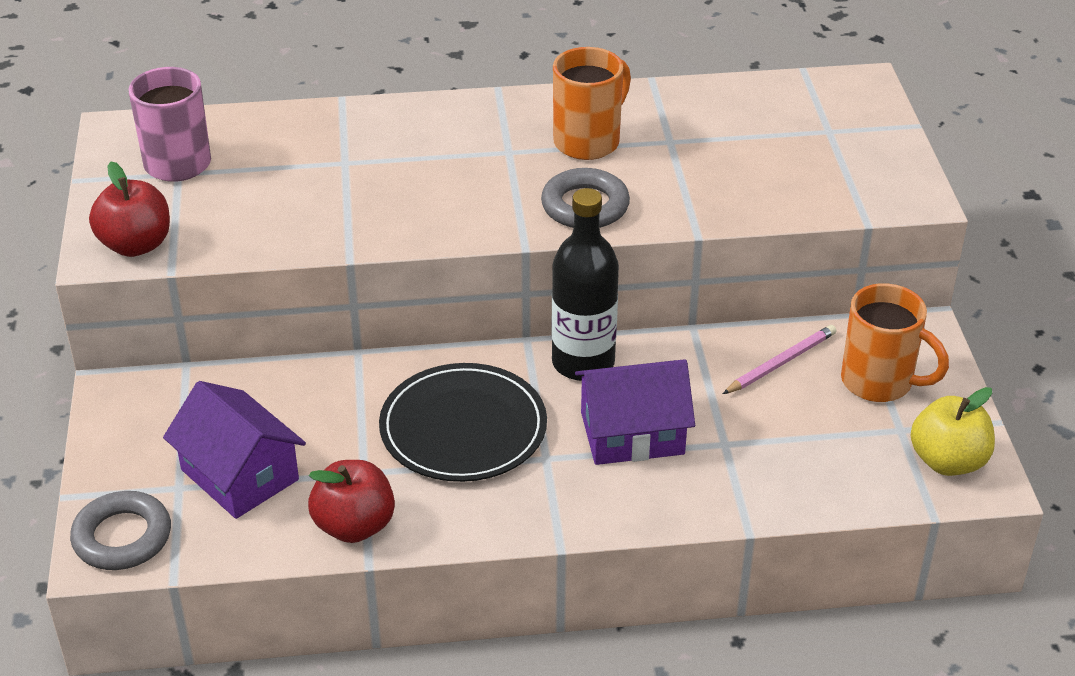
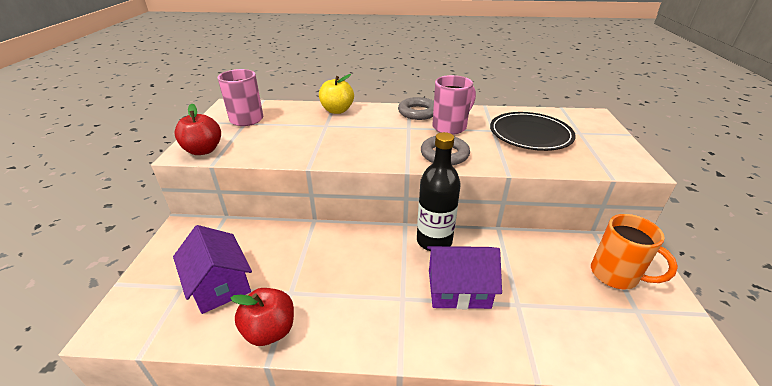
camera: 10 degrees right, 5 degrees down
grey ring [70,491,171,570] -> grey ring moved to [398,97,434,120]
black plate [379,363,547,482] -> black plate moved to [490,112,576,151]
orange mug [553,47,631,160] -> pink mug [432,75,476,135]
pink pencil [723,325,836,394] -> none
yellow apple [910,387,995,476] -> yellow apple moved to [319,74,354,114]

